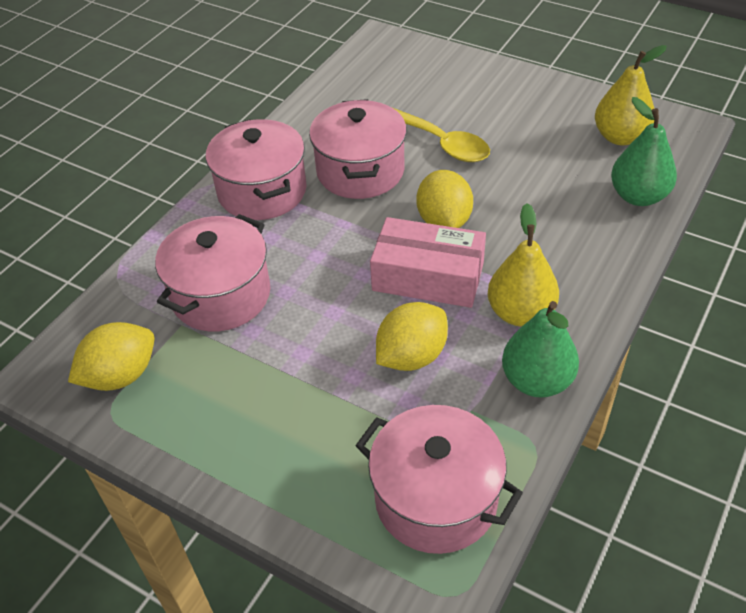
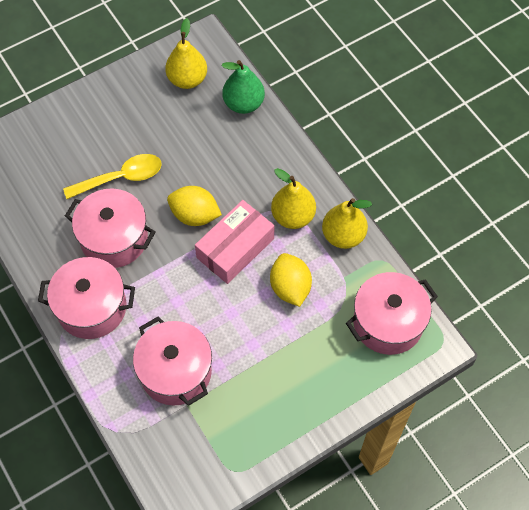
camera: 65 degrees left, 15 degrees up
yellow lemon [68,322,155,391] -> none
green pear [502,301,579,398] -> yellow pear [322,198,372,249]

